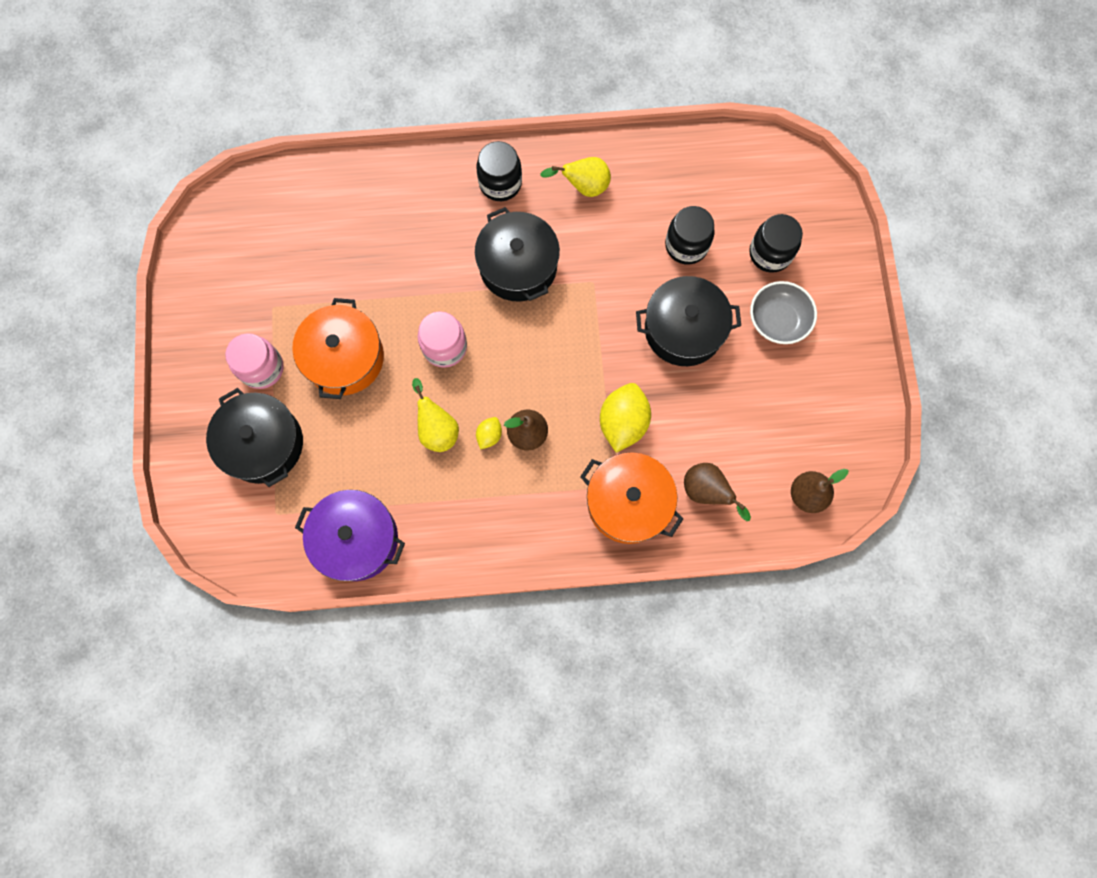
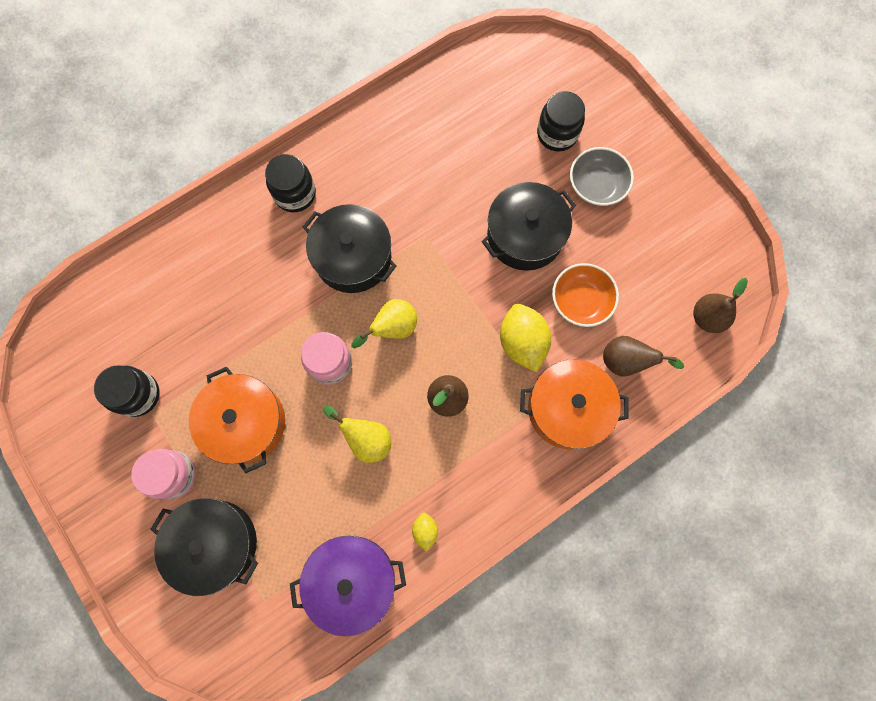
camera: 30 degrees left, 0 degrees up
yellow lemon [476,417,502,450] -> yellow lemon moved to [412,513,438,552]
yellow pear [540,157,611,197] -> yellow pear moved to [351,299,417,348]
black jar [665,206,715,265] -> black jar moved to [94,365,160,417]
none -> orange bowl [552,263,619,327]

